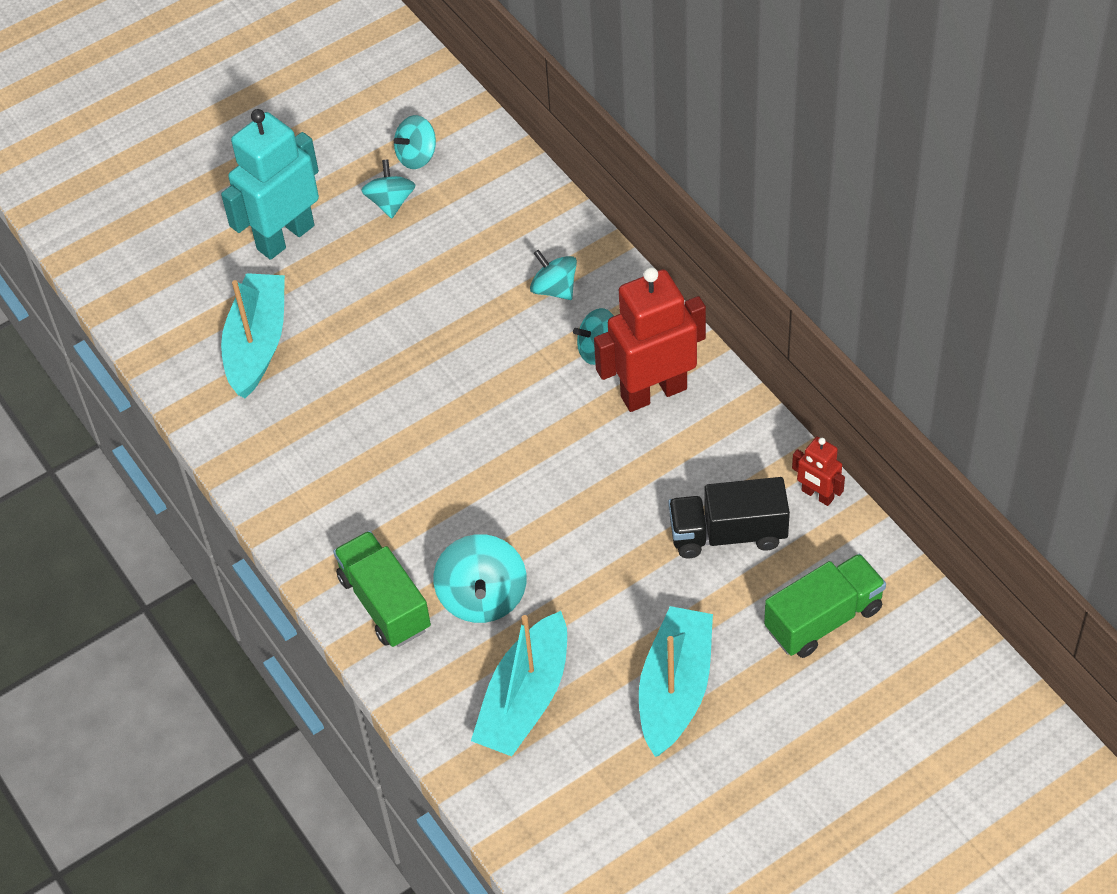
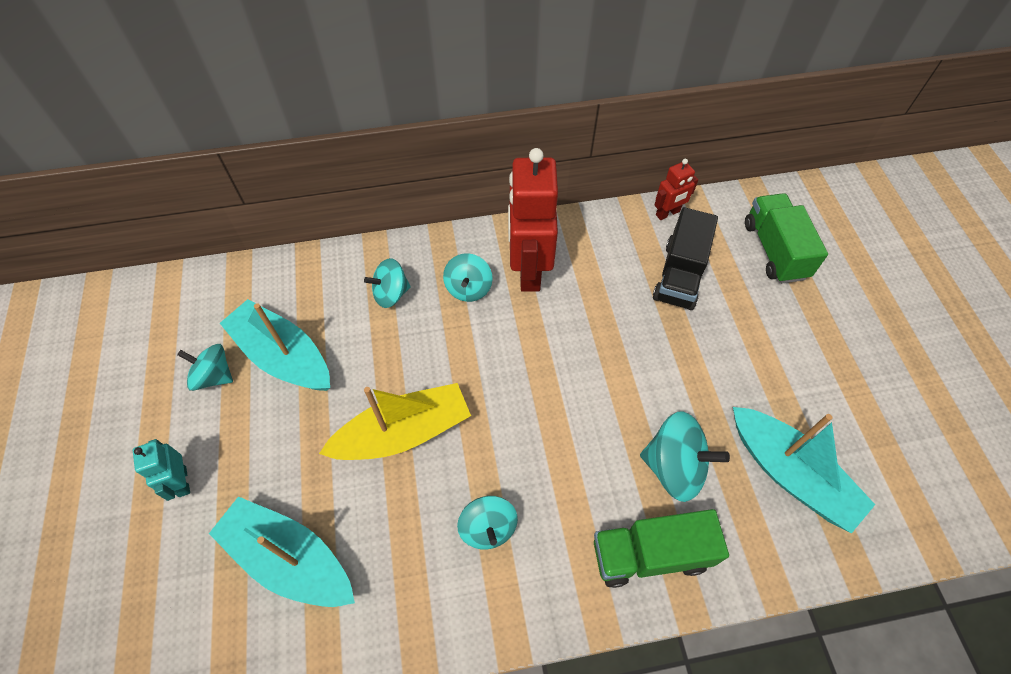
camera: 70 degrees left, 5 degrees up
turquoise robot [221,109,319,260] -> turquoise robot [133,439,190,501], size x0.48
turquoise spinning top [394,115,436,169] -> turquoise spinning top moved to [457,496,518,549]
turquoise boat [639,606,713,757] -> turquoise boat moved to [220,299,330,391]
none -> yellow boat [319,383,471,460]

